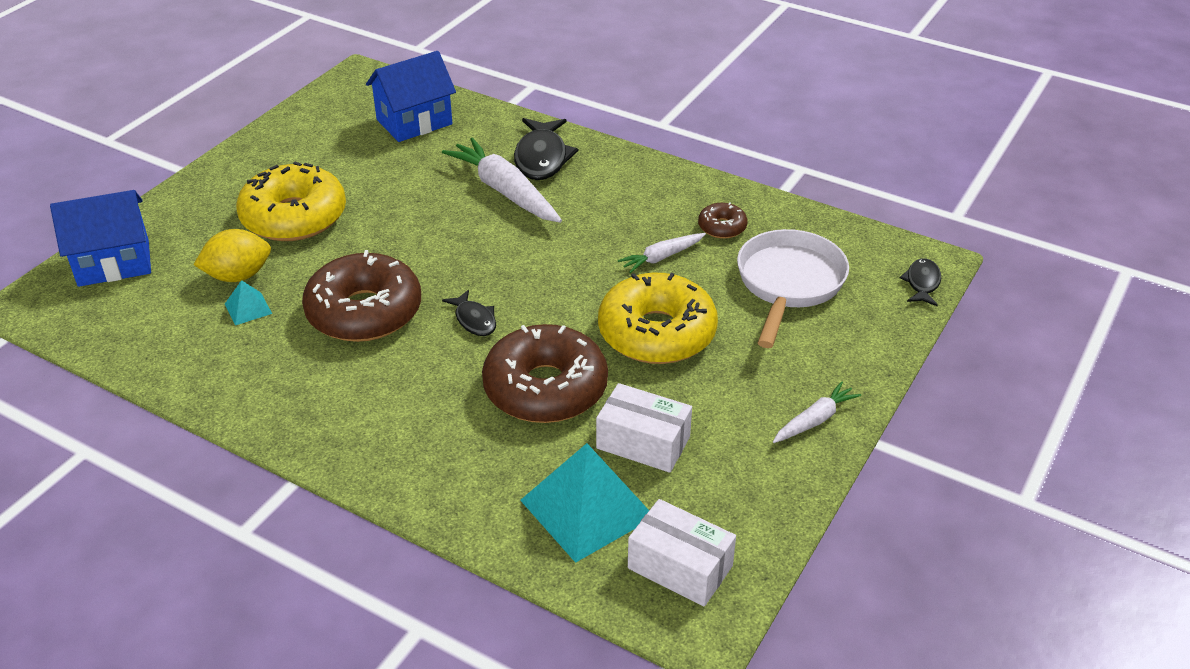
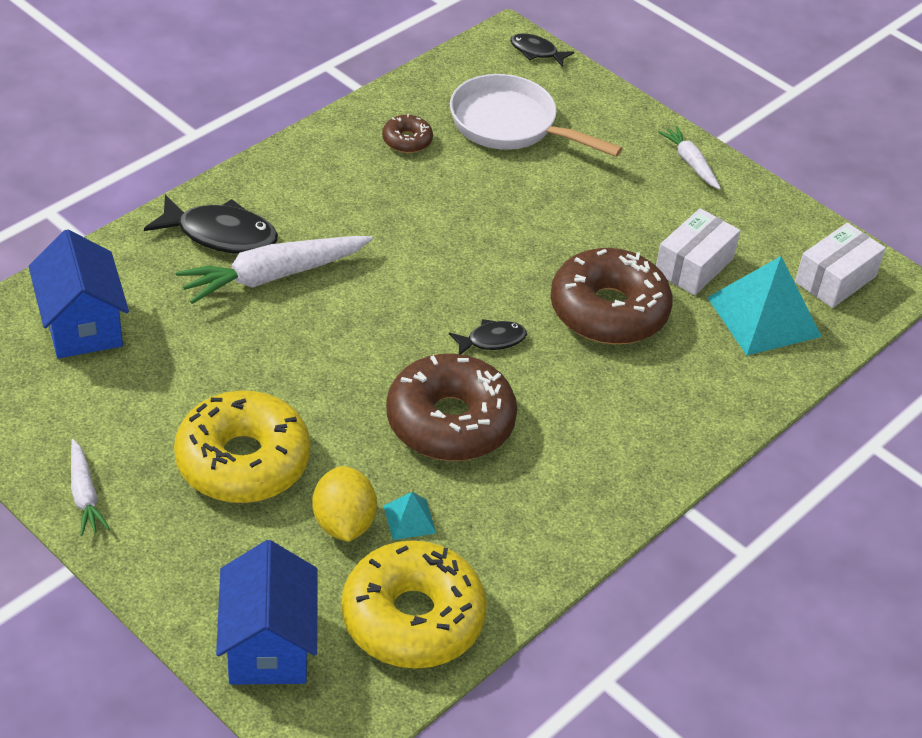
camera: 80 degrees left, 5 degrees up
yellow donut [598,273,718,364] -> yellow donut moved to [341,540,487,669]
white carrot [618,233,706,273] -> white carrot moved to [71,439,110,536]

